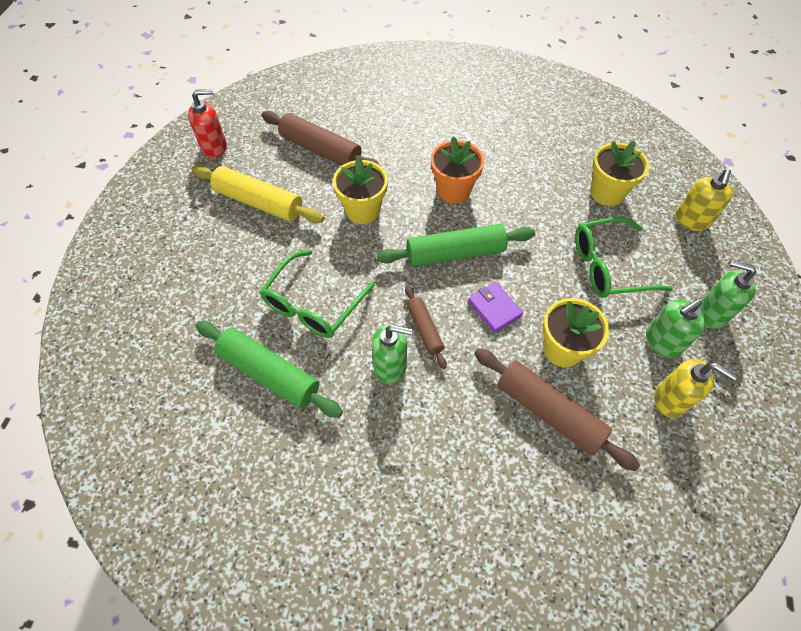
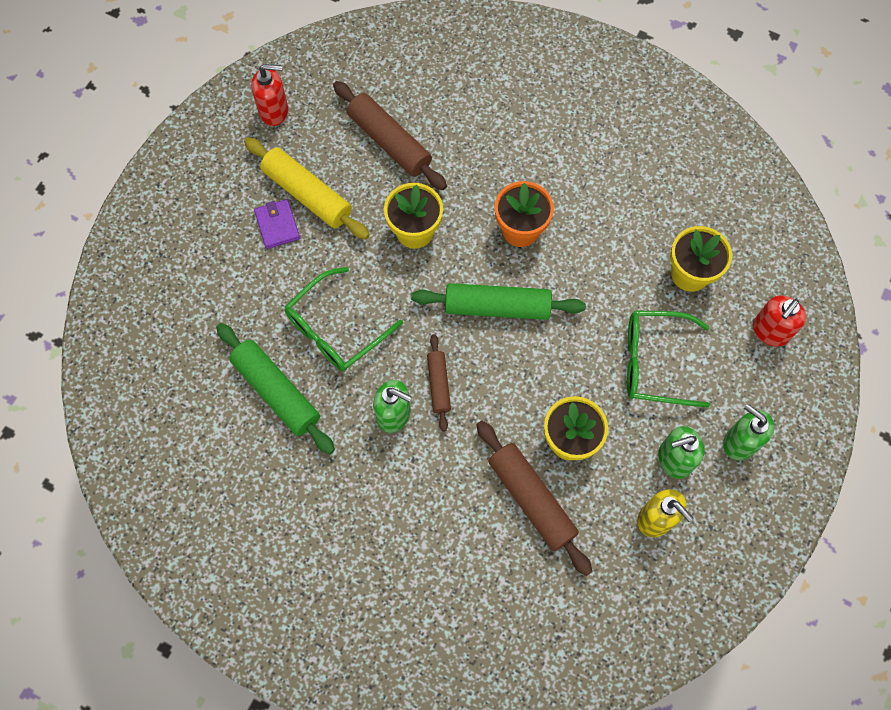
camera: 15 degrees right, 10 degrees up
purple wallet [468,282,523,333] -> purple wallet moved to [254,199,300,249]
yellow soap dispenser [676,169,733,231] -> red soap dispenser [753,296,806,347]

